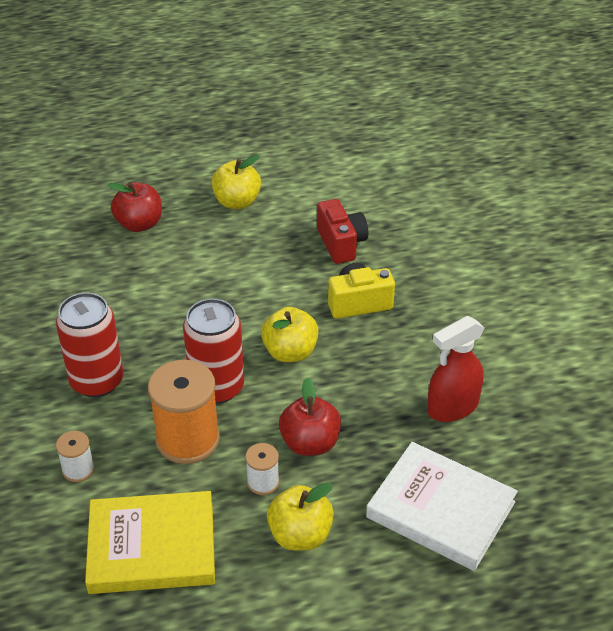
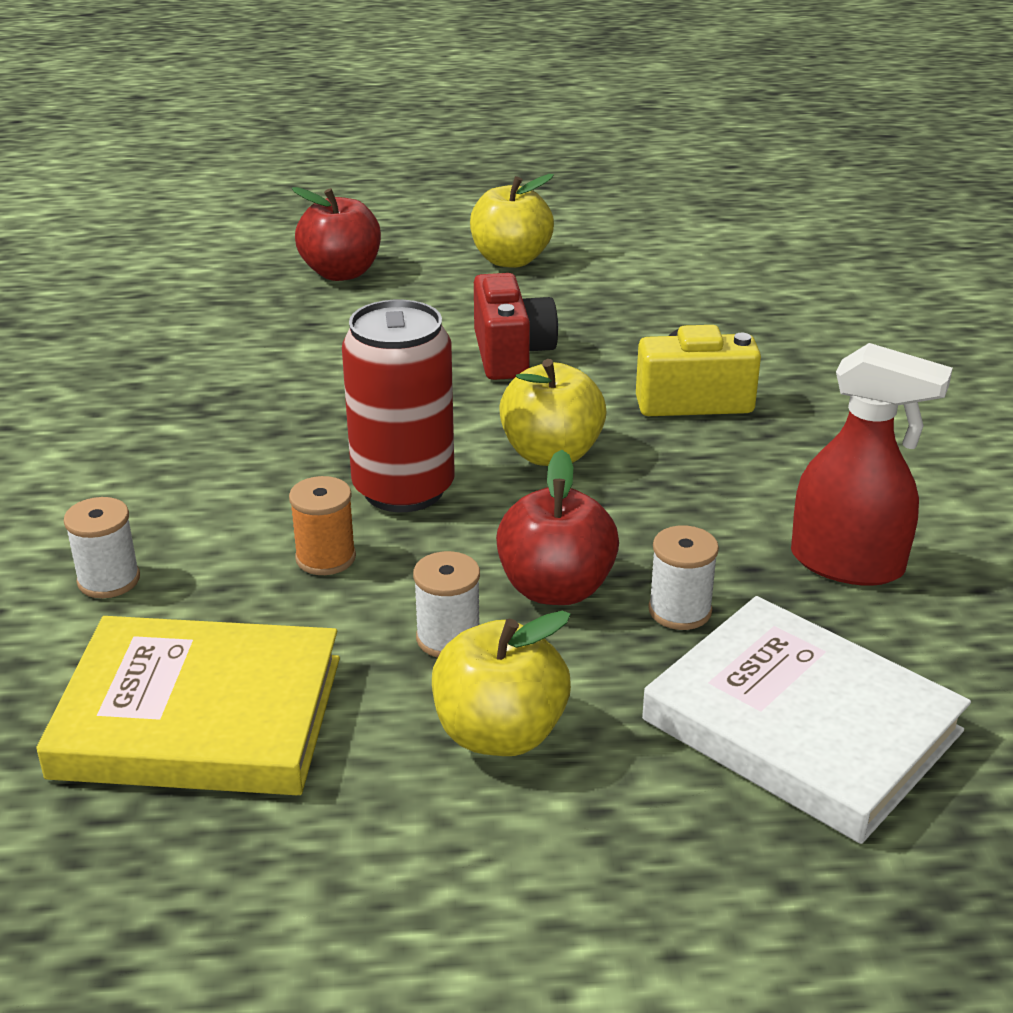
camera: 10 degrees right, 10 degrees down
red can [56,293,123,397] -> none
orange spool [148,359,220,464] -> orange spool [289,476,356,575], size x0.49
red camera [317,199,368,264] -> red camera moved to [474,273,558,380]
red spray bottle [427,316,484,422] -> red spray bottle turned 135 degrees counterclockwise [791,343,953,586]
none -> white spool [648,526,719,630]

